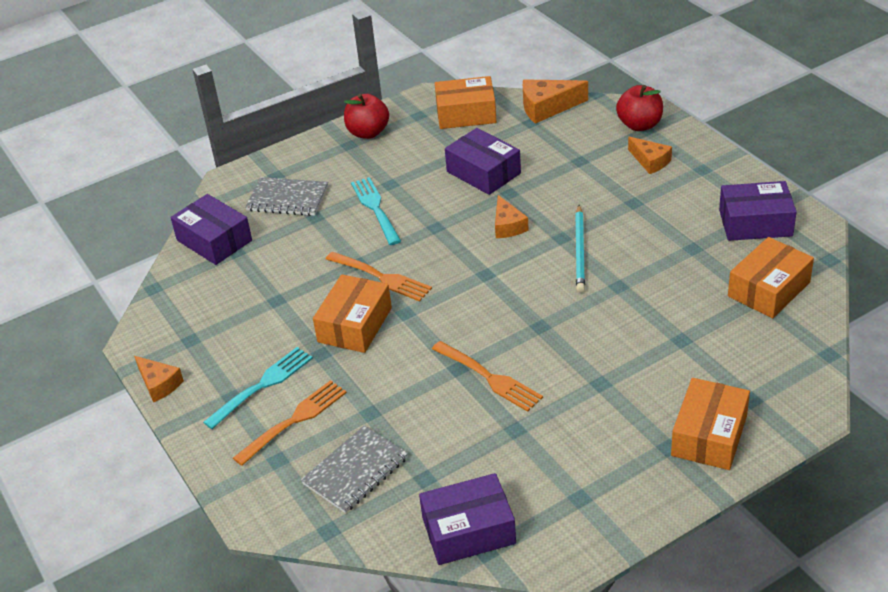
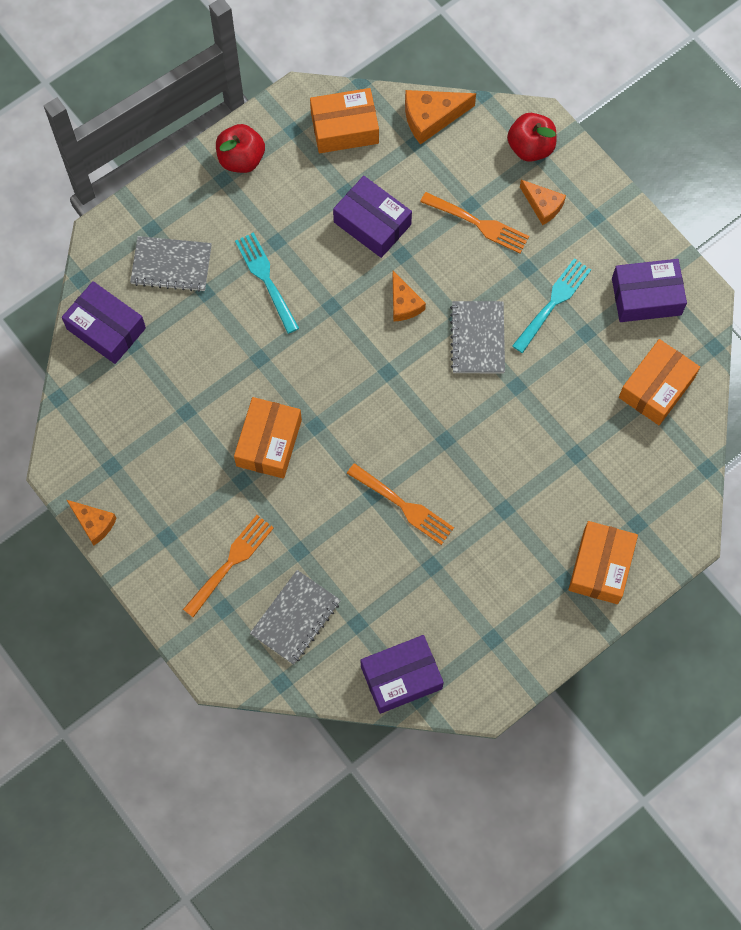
camera: 10 degrees left, 30 degrees up
turquoise fork [203,347,313,429] -> turquoise fork moved to [512,258,591,353]
orange fork [326,252,432,301] -> orange fork moved to [420,192,529,253]
turquoise pencil [575,205,585,293] -> grey notebook [450,301,505,373]

